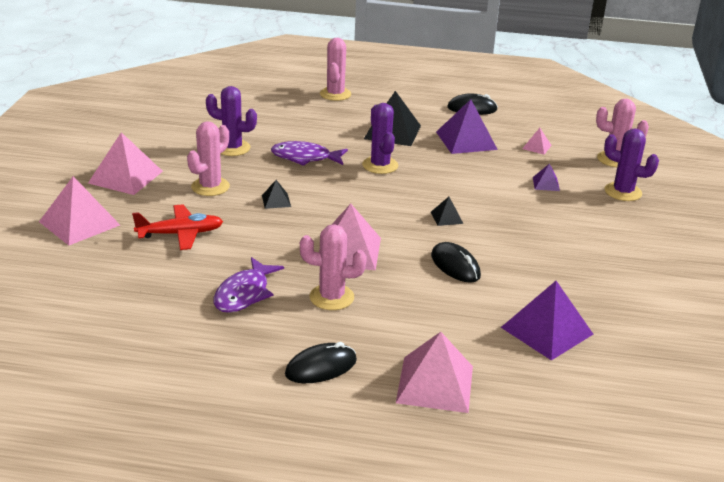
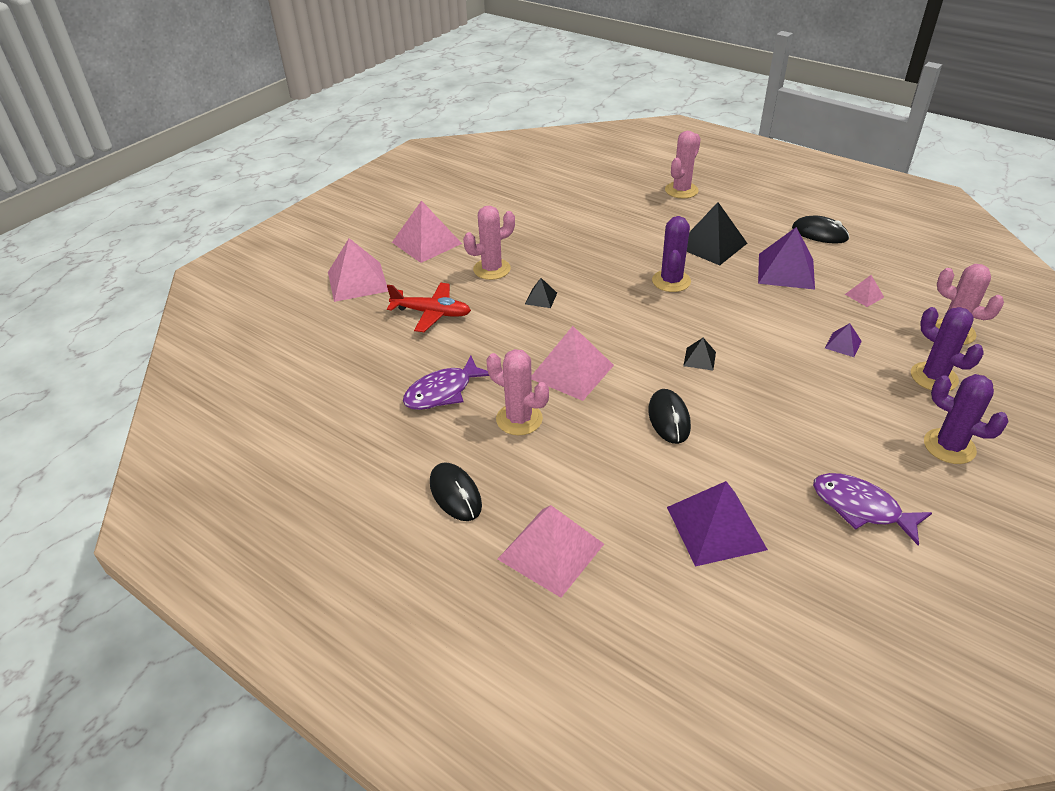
camera: 30 degrees right, 10 degrees up
purple cactus [206,86,257,156] -> purple cactus moved to [924,374,1009,464]
purple fish [271,141,348,166] -> purple fish moved to [813,473,932,546]
black mouse [285,342,357,383] -> black mouse turned 60 degrees clockwise [430,462,482,521]

